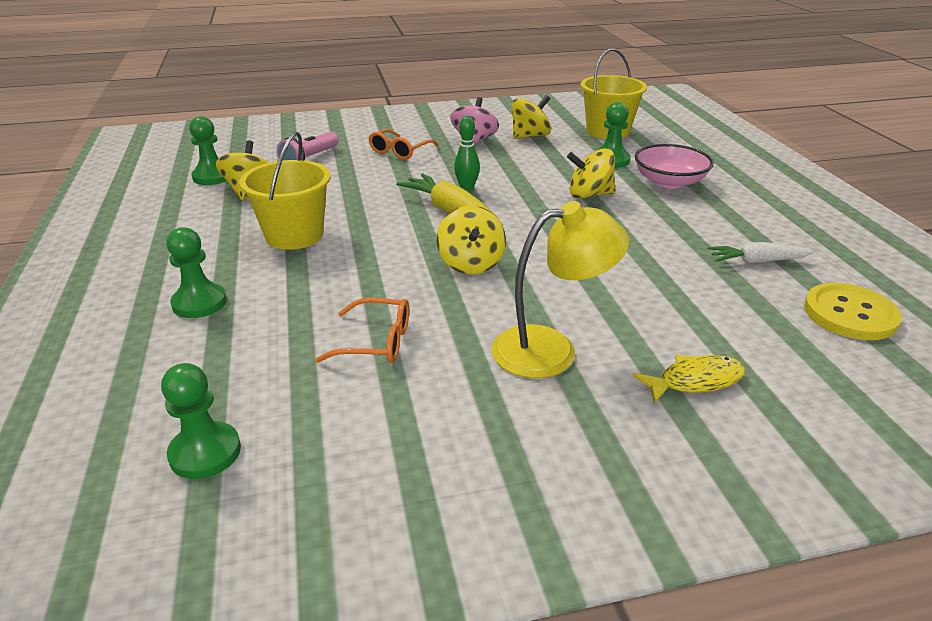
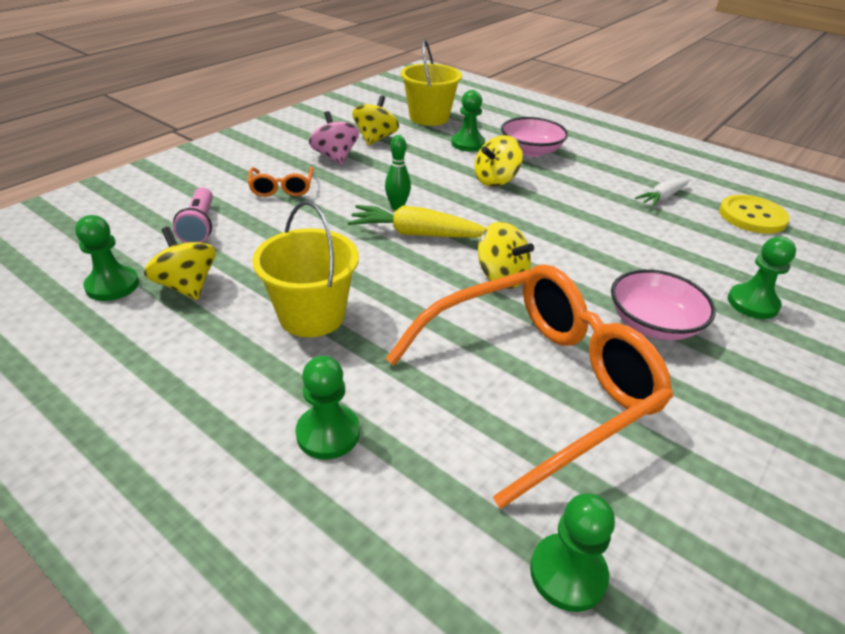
camera: 40 degrees left, 5 degrees up
orange glasses [315,298,409,363] -> orange glasses [386,264,673,509], size x2.38
yellow lamp [491,201,629,378] -> pink bowl [611,269,716,340]
yellow fish [633,355,746,404] -> green pawn [728,236,796,319]

